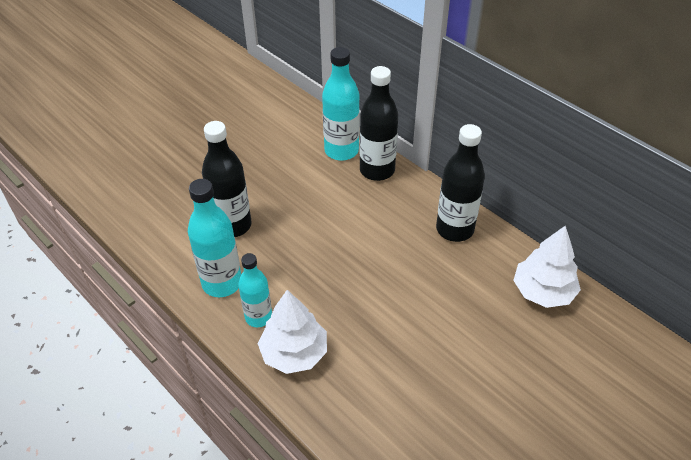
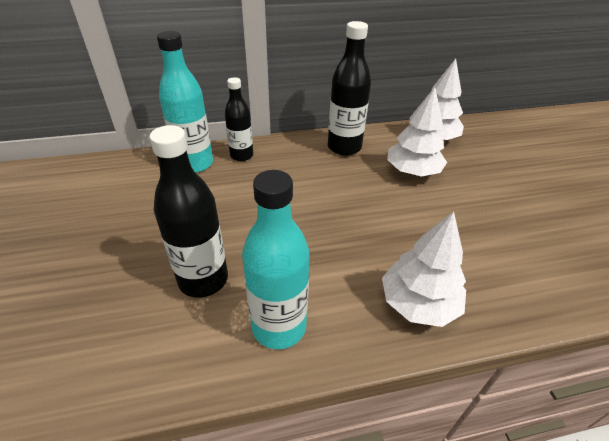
camera: 60 degrees left, 5 degrees down
turquoise bottle [238,253,272,327] -> none
black bottle [359,66,398,181] -> black bottle [225,77,253,161], size x0.65
none -> white tree [387,87,447,177]

